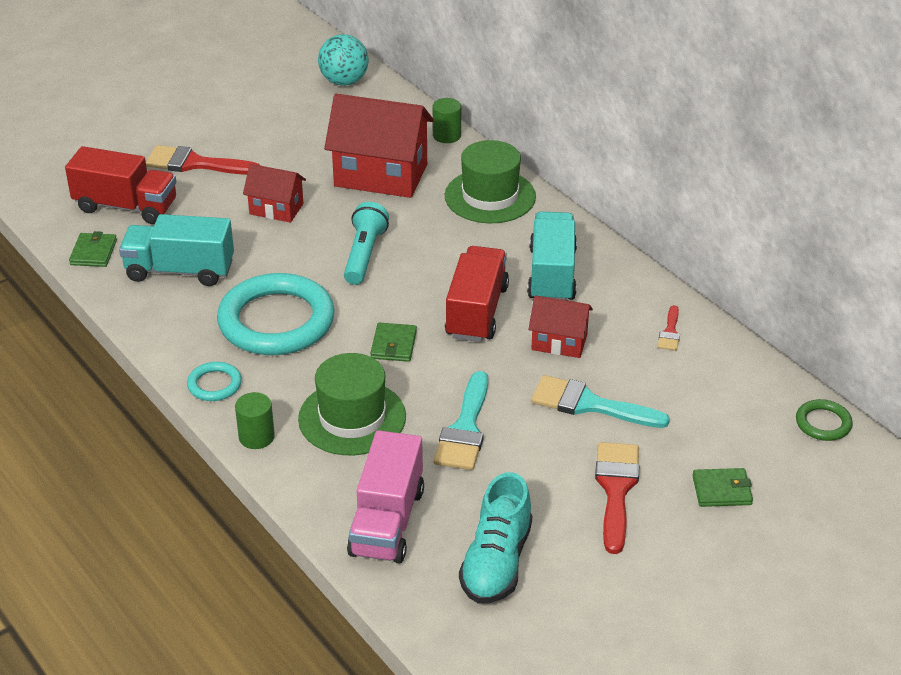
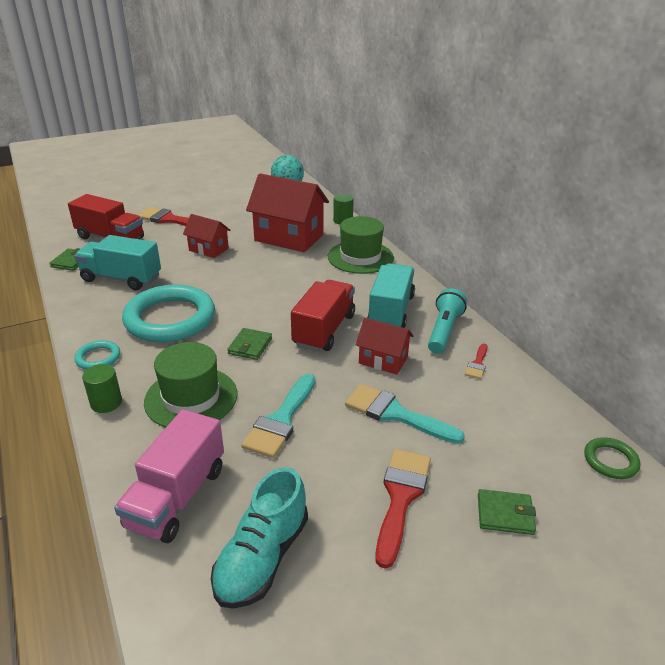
camera: 10 degrees right, 5 degrees down
turquoise flashlight [344,202,389,285] -> turquoise flashlight moved to [428,288,467,354]

